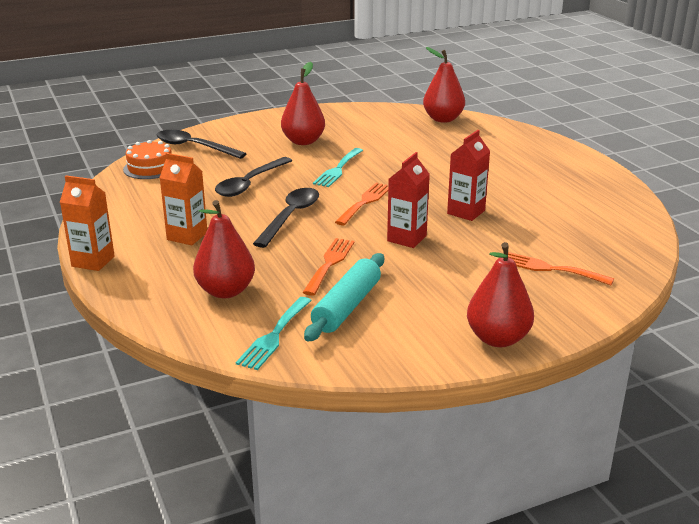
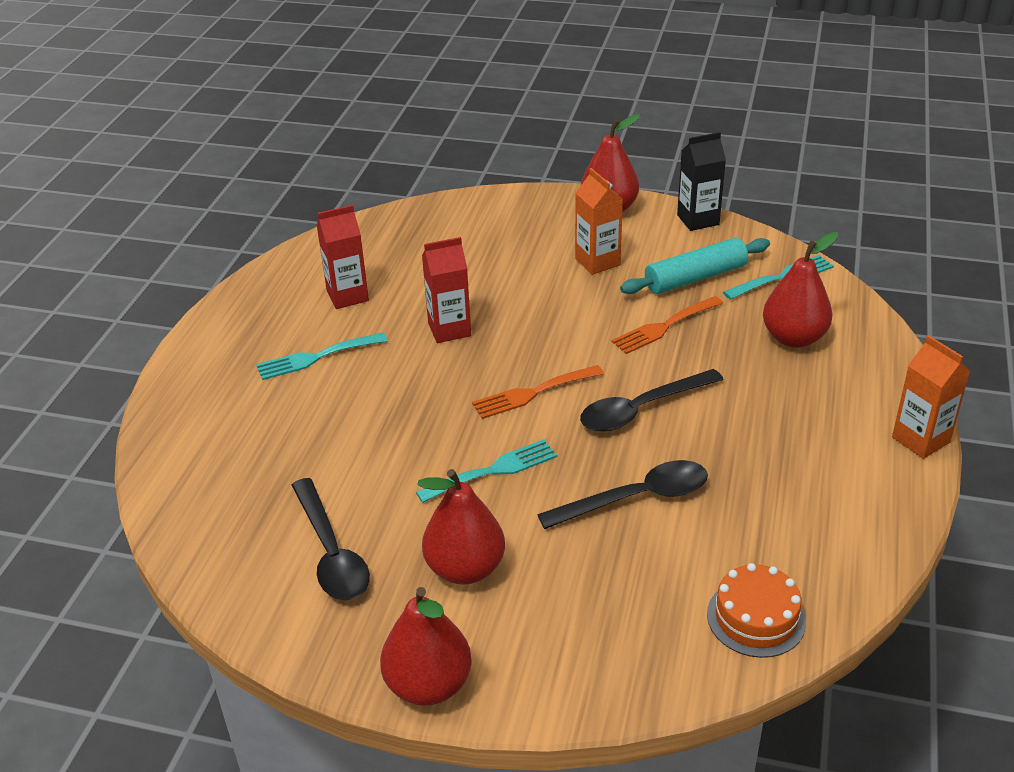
camera: 140 degrees left, 10 degrees up
black spoon [157,130,247,159] -> black spoon moved to [291,478,370,600]
orange carton [159,153,207,246] -> orange carton moved to [575,168,623,275]
red carton [387,152,430,248] -> red carton moved to [317,205,369,309]
red pear [423,47,465,123] -> red pear moved to [380,587,472,706]
orange fork [508,252,614,285] -> none
none -> turquoise fork [256,332,388,380]
none -> black carton [677,132,726,231]

